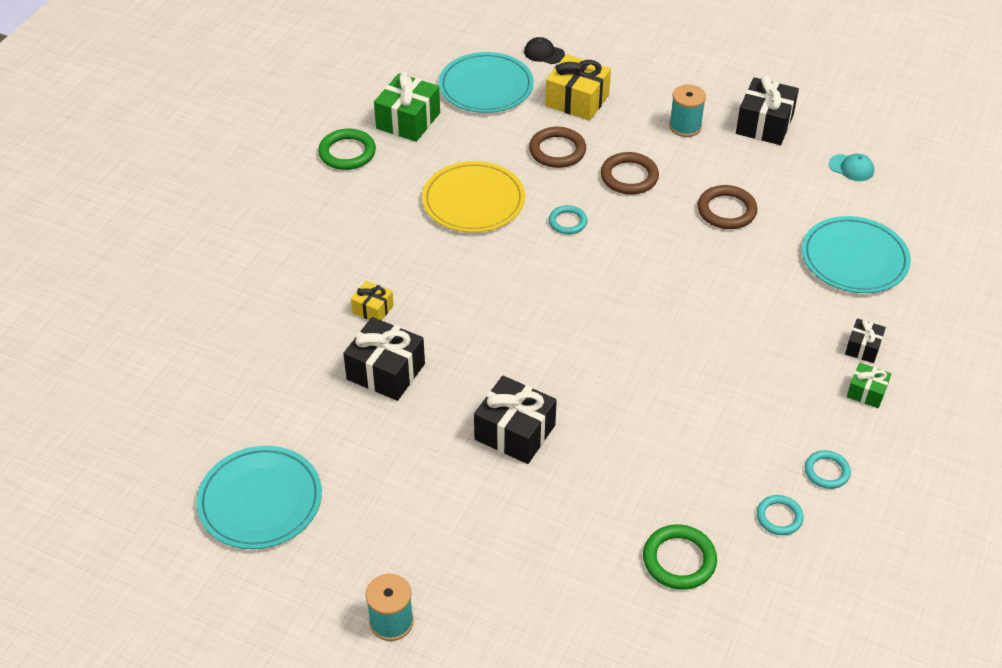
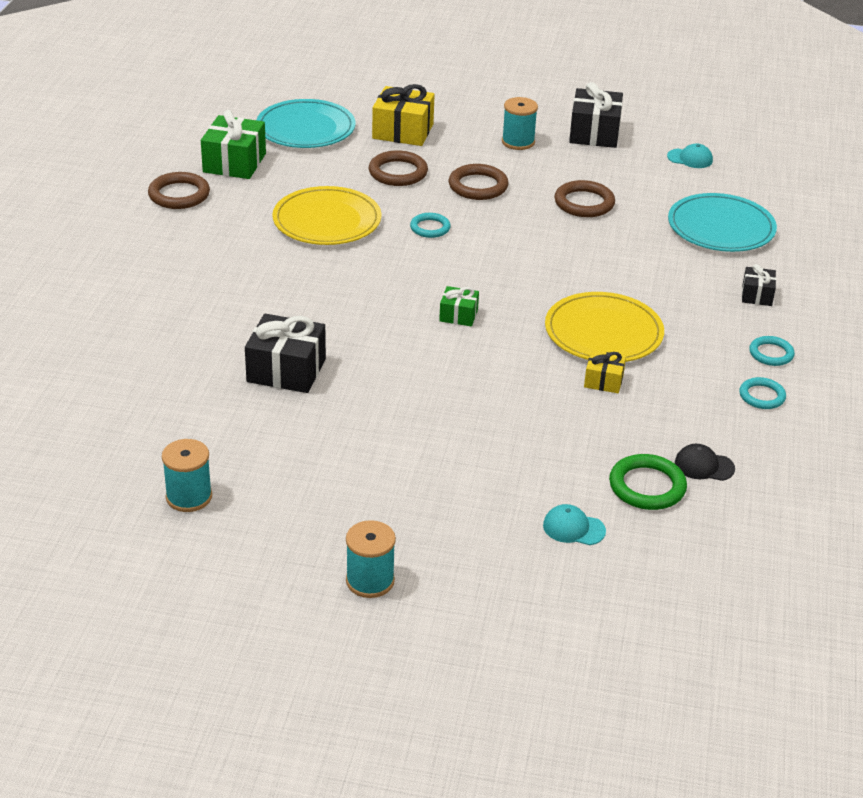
camera: 15 degrees left, 10 degrees down
turquoise plate [196,446,322,549] -> turquoise spool [162,439,212,512]
green ring [318,129,376,170] -> brown ring [148,172,210,209]
yellow gift [351,281,394,320] -> yellow gift moved to [584,350,626,393]
black gift [474,376,557,464] -> none
black cap [524,37,565,64] -> black cap moved to [675,444,735,481]
turquoise ring [757,495,804,535] -> turquoise ring moved to [749,336,795,366]
green gift [847,363,891,408] -> green gift moved to [439,286,479,326]
none -> turquoise cap [543,504,606,545]
none -> yellow plate [545,292,664,362]

